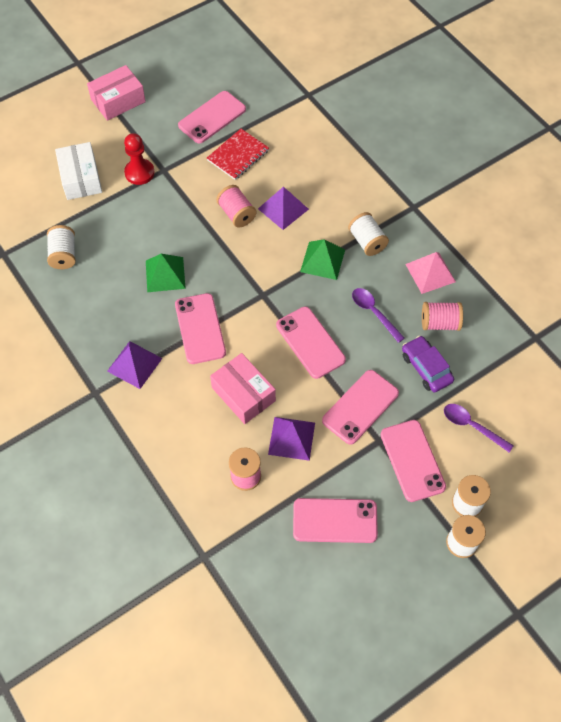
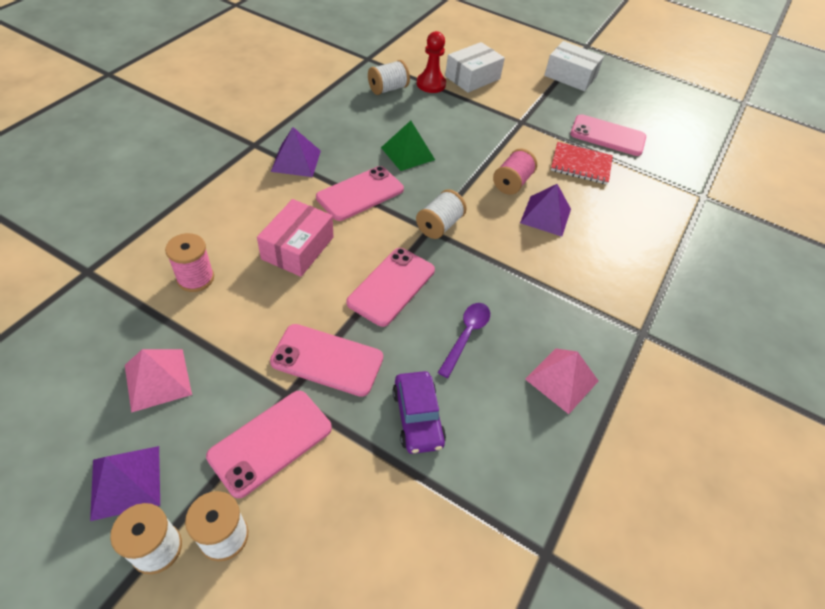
camera: 60 degrees right, 10 degrees down
pink box [87,65,146,121] -> white box [544,41,604,91]
red pawn [124,133,155,185] -> red pawn moved to [417,31,446,93]
purple pyramid [268,417,315,461] -> purple pyramid moved to [90,446,160,521]
pink phone [293,498,378,543] -> pink pyramid [125,349,192,413]
green pyramid [300,239,345,280] -> none
white spool [348,212,389,256] -> white spool moved to [416,189,466,239]
purple car [402,336,454,392] -> purple car turned 135 degrees clockwise [392,371,446,454]
pink spool [422,302,463,331] -> none
purple spoon [444,404,514,452] -> none

